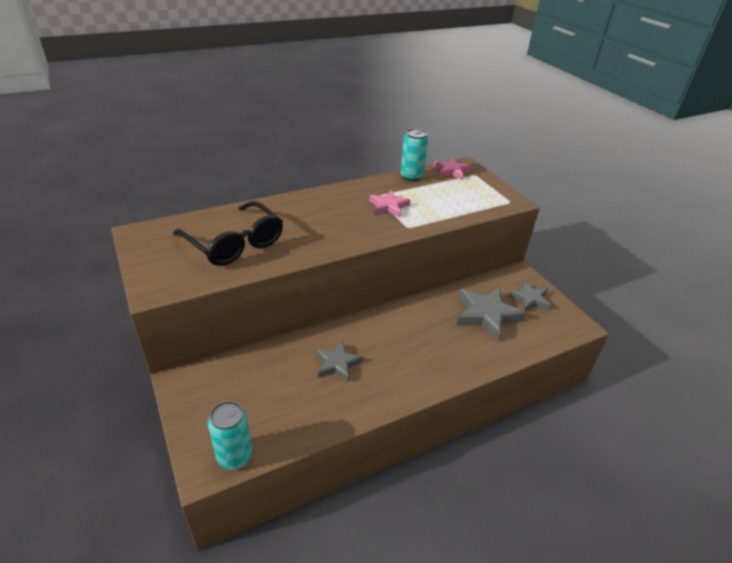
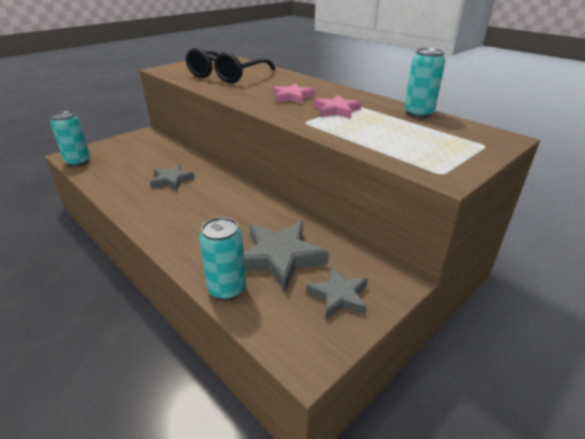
camera: 75 degrees right, 5 degrees down
pink star [433,157,471,180] -> pink star moved to [272,83,315,104]
none -> turquoise can [199,217,246,300]

